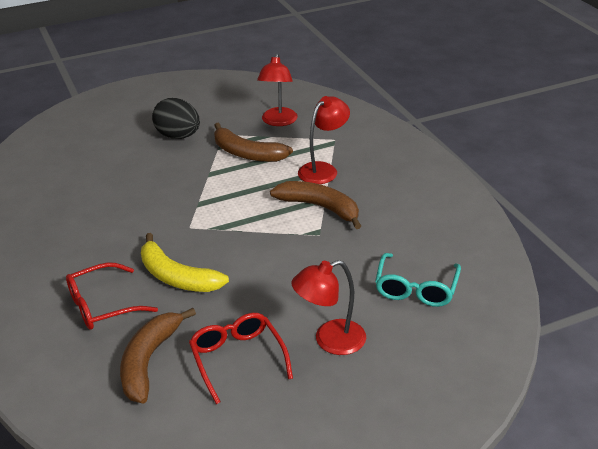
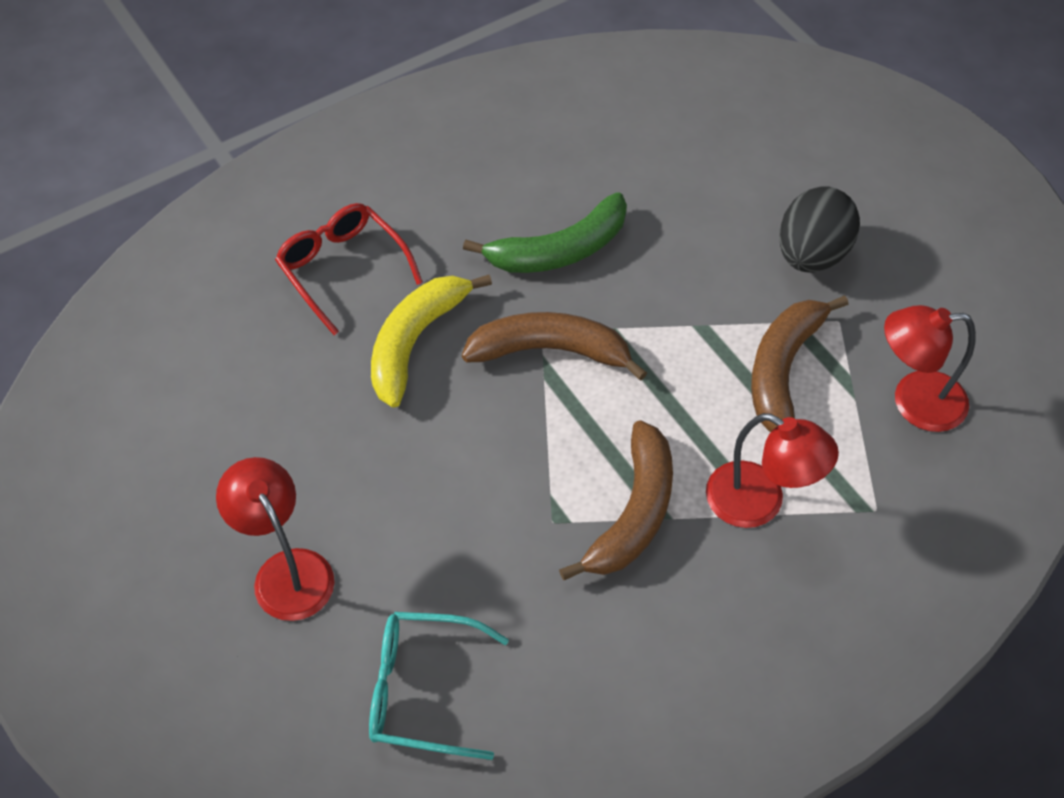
camera: 80 degrees right, 20 degrees up
brown banana [120,308,196,403] -> brown banana moved to [462,312,647,381]
red glasses [189,313,293,404] -> none
none -> green banana [463,192,627,273]

